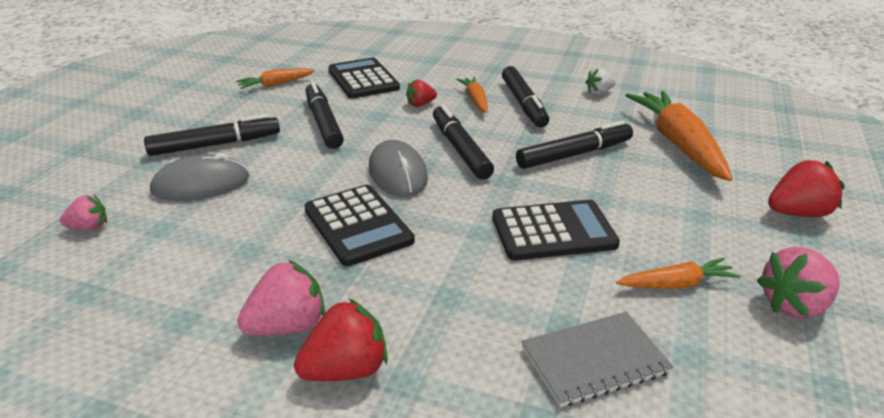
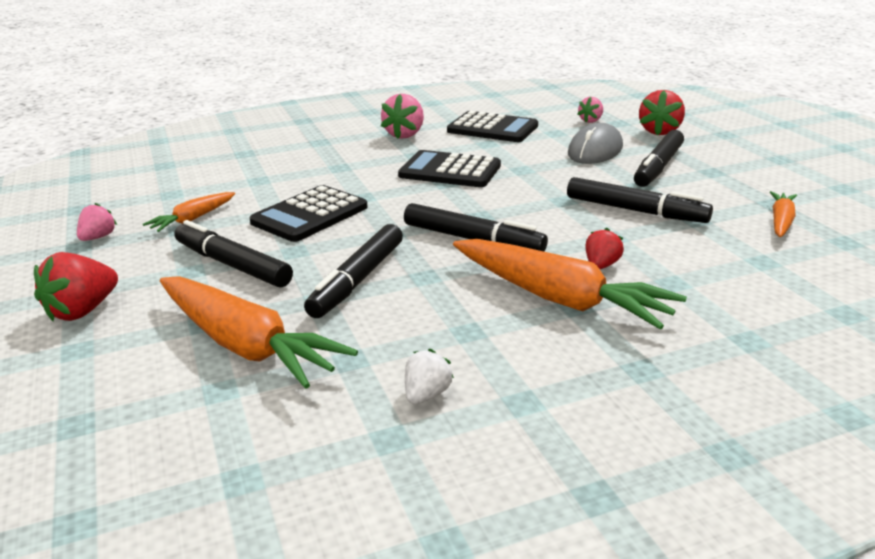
camera: 140 degrees right, 5 degrees down
red strawberry [294,299,388,381] -> red strawberry moved to [639,90,685,136]
black calculator [328,58,400,99] -> black calculator moved to [447,111,538,142]
grey mouse [369,140,428,197] -> none
orange carrot [456,77,488,113] -> orange carrot [453,239,687,330], size x1.98
black marker [502,66,549,127] -> black marker moved to [175,220,293,287]
grey notebook [522,312,674,407] -> none
pink strawberry [757,247,839,318] -> pink strawberry [77,203,117,241], size x0.61

